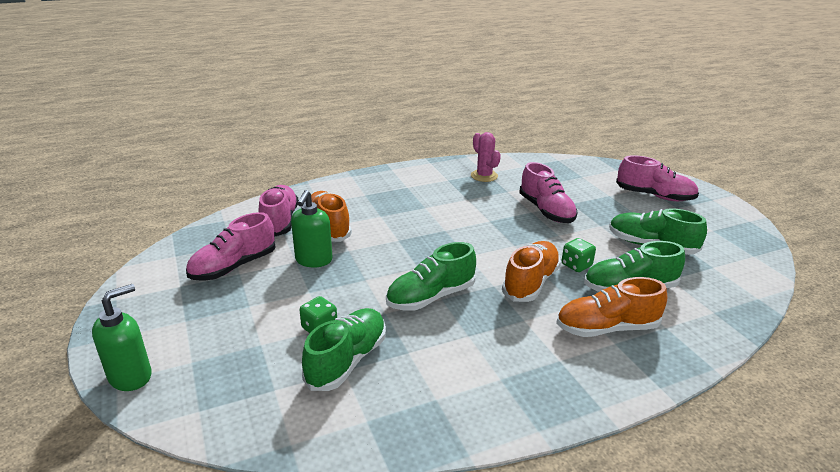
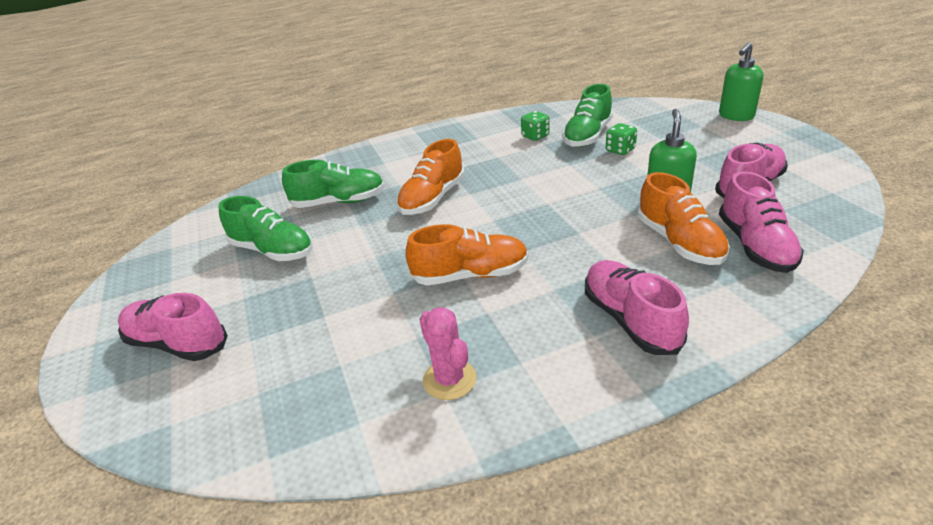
camera: 175 degrees left, 5 degrees up
green shoe [386,242,476,311] -> none
pink shoe [519,162,577,223] -> pink shoe moved to [585,260,689,355]
orange shoe [556,277,667,337] -> orange shoe moved to [405,224,529,285]
green dice [562,238,596,272] -> green dice moved to [521,111,550,141]

